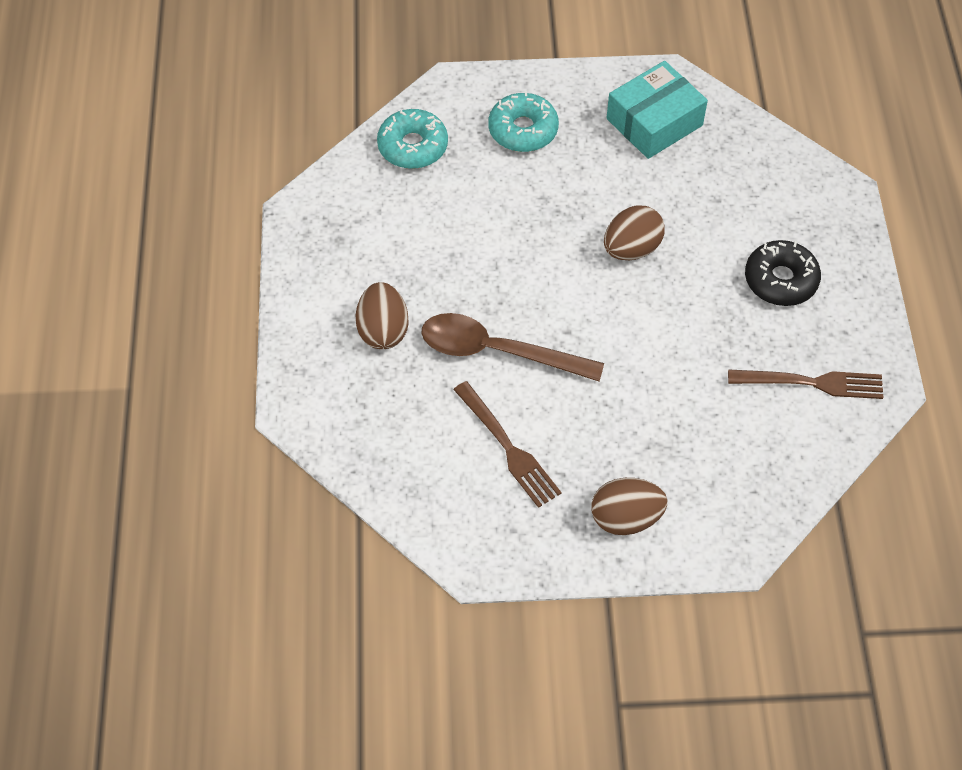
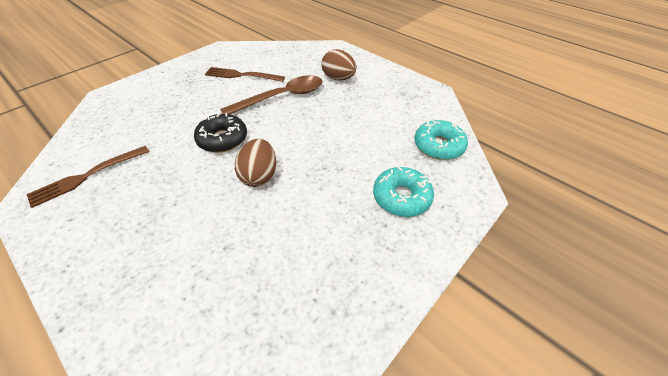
camera: 135 degrees right, 10 degrees down
brown egg [592,478,667,535] -> none
turquoise box [607,61,708,159] -> none
black donut [745,240,821,306] -> black donut moved to [194,113,247,153]

